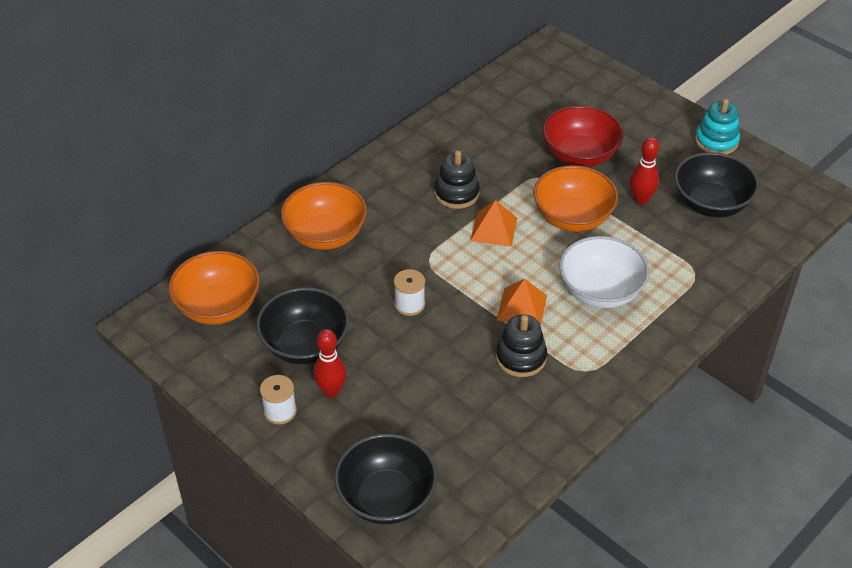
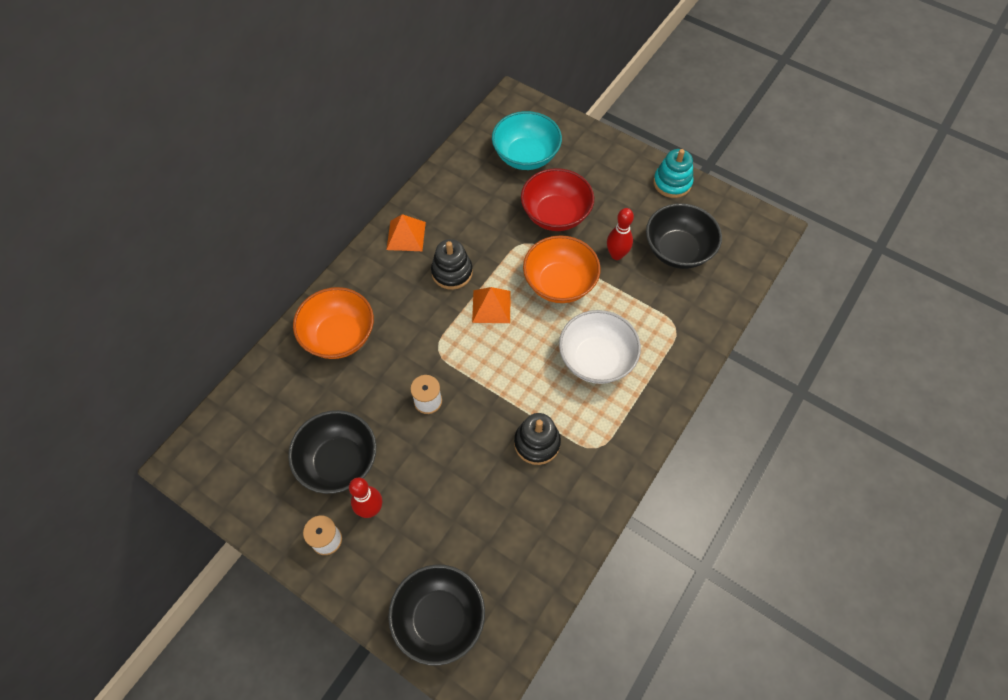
camera: 10 degrees left, 15 degrees up
orange bowl [169,251,260,325] -> none
orange pyramid [497,279,547,326] -> orange pyramid moved to [386,214,426,251]
none -> turquoise bowl [492,111,562,170]

